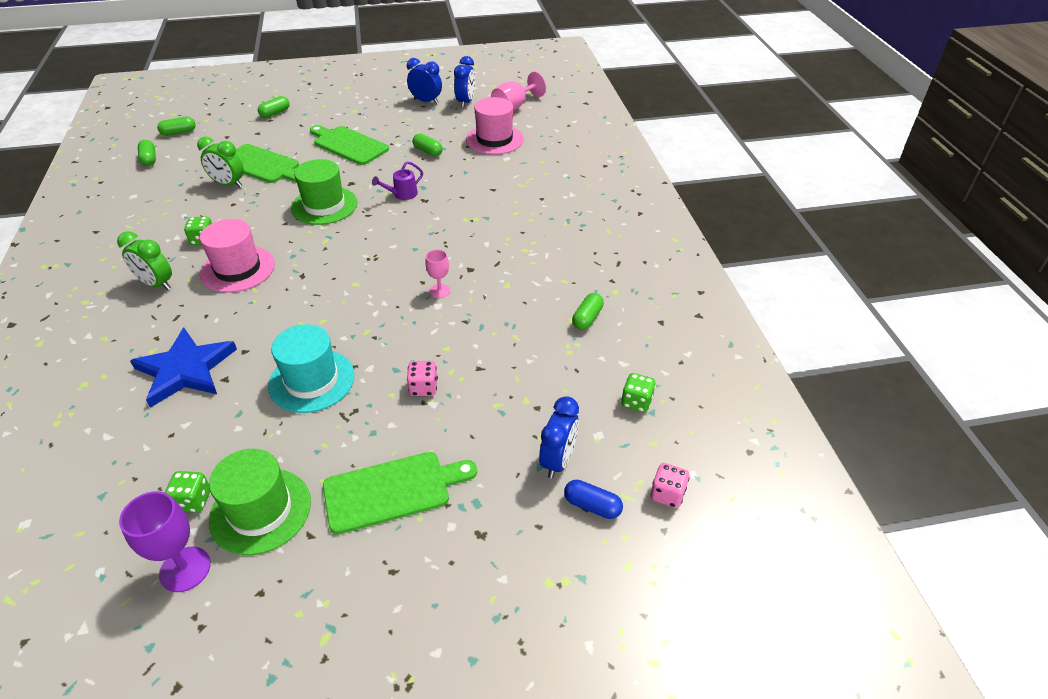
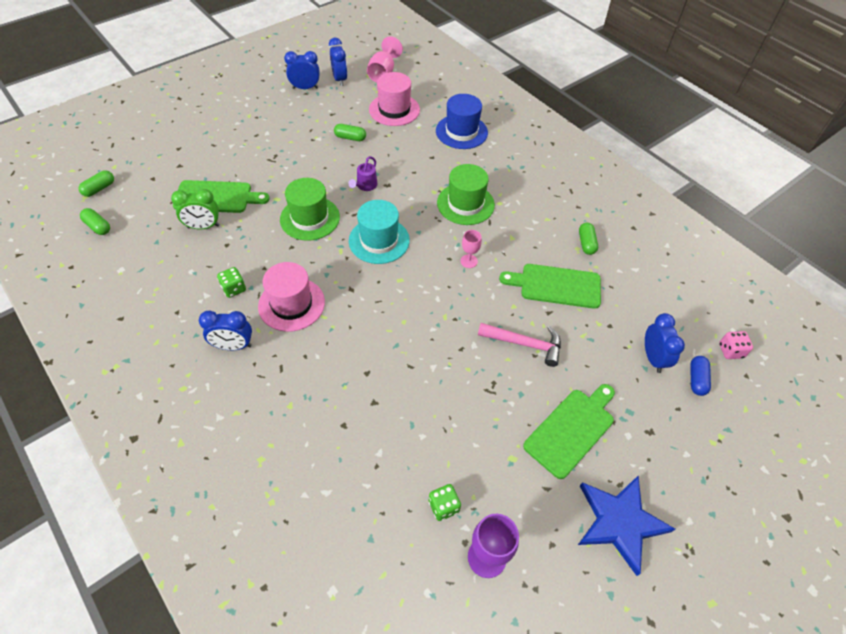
camera: 30 degrees left, 10 degrees up
green clock [117,232,172,290] -> blue clock [199,310,252,350]
blue star [130,328,237,408] -> blue star moved to [578,475,675,576]
green hat [209,449,311,555] -> green hat moved to [437,164,495,225]
green capsule [258,96,290,118] -> none
turquoise hat [268,324,355,413] -> turquoise hat moved to [349,200,410,264]
green cutting board [310,125,389,165] -> green cutting board moved to [499,264,601,309]
pink dice [407,361,438,396] -> pink hammer [478,323,561,367]
blue capsule [564,480,623,519] -> blue capsule turned 75 degrees counterclockwise [690,356,711,396]
green dice [621,373,656,413] -> none
none -> blue hat [436,94,488,149]

